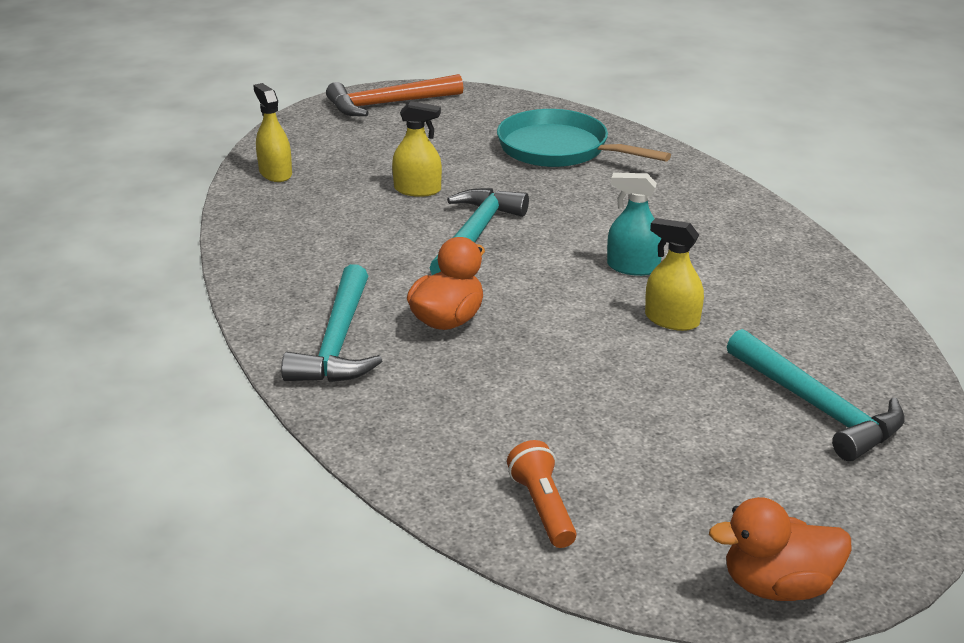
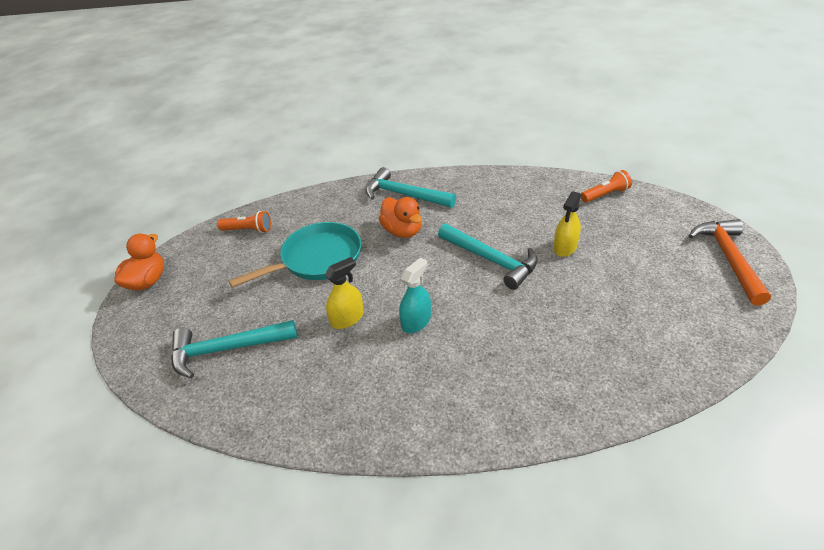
camera: 115 degrees right, 10 degrees up
yellow spray bottle [253,83,292,182] -> orange flashlight [581,170,632,203]
turquoise pan [497,109,671,167] -> turquoise pan moved to [229,222,362,288]

